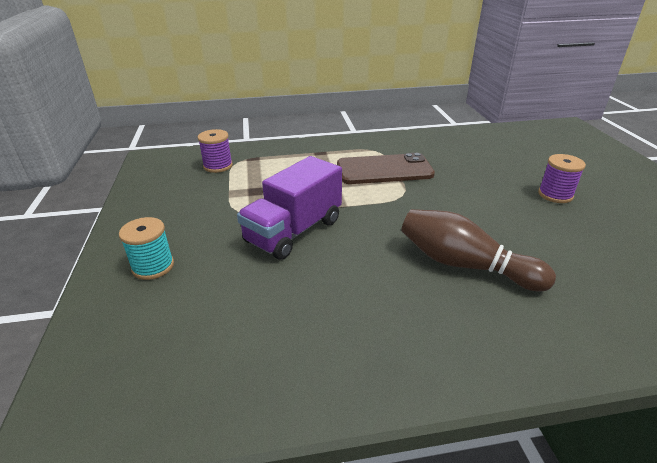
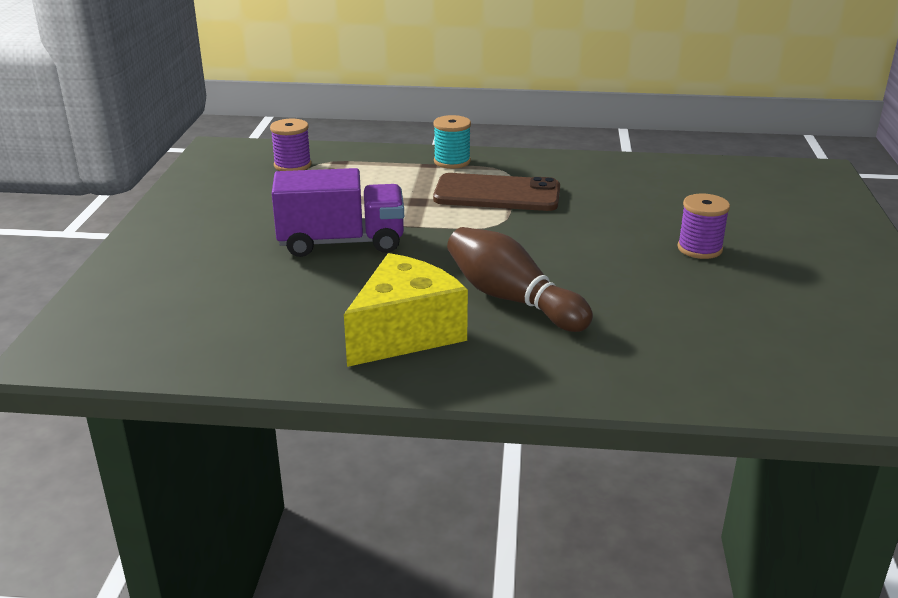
camera: 15 degrees right, 5 degrees down
turquoise spool [119,217,174,280] -> turquoise spool moved to [433,115,471,169]
purple truck [237,156,342,260] -> purple truck turned 150 degrees counterclockwise [272,168,404,257]
none -> yellow cheese [344,253,468,367]

